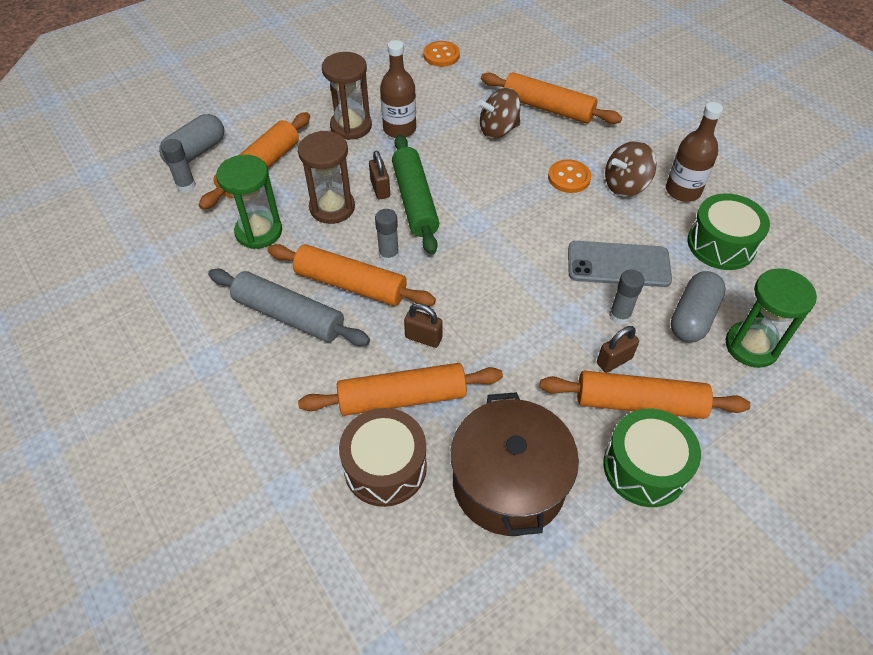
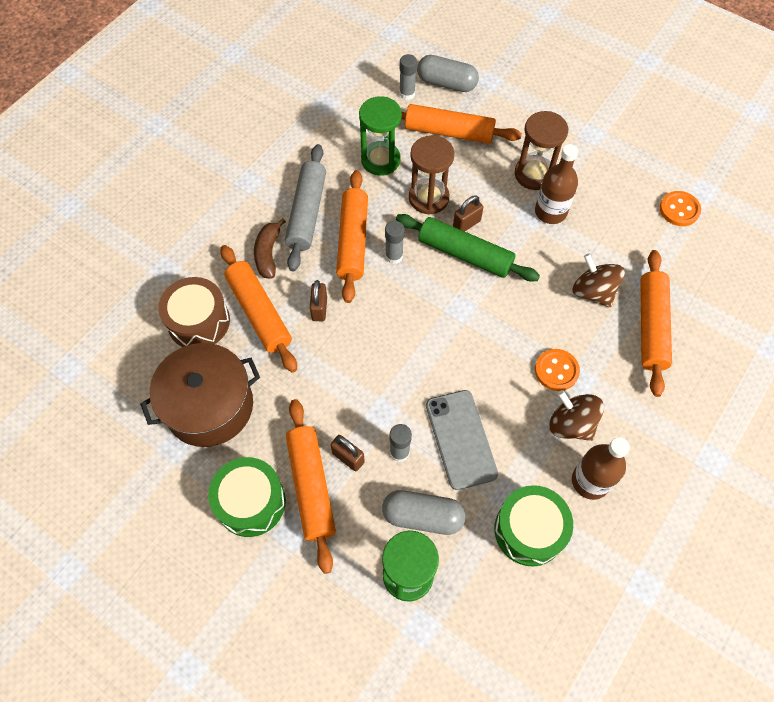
camera: 70 degrees right, 10 degrees up
green rolling pin [392,134,439,255] -> green rolling pin turned 60 degrees clockwise [396,214,540,281]
none -> brown banana [254,218,286,279]

